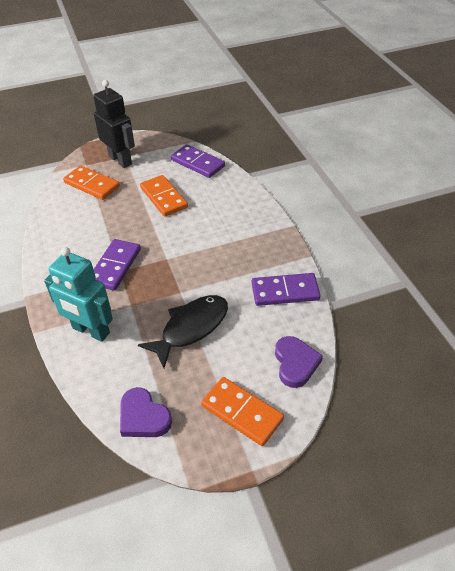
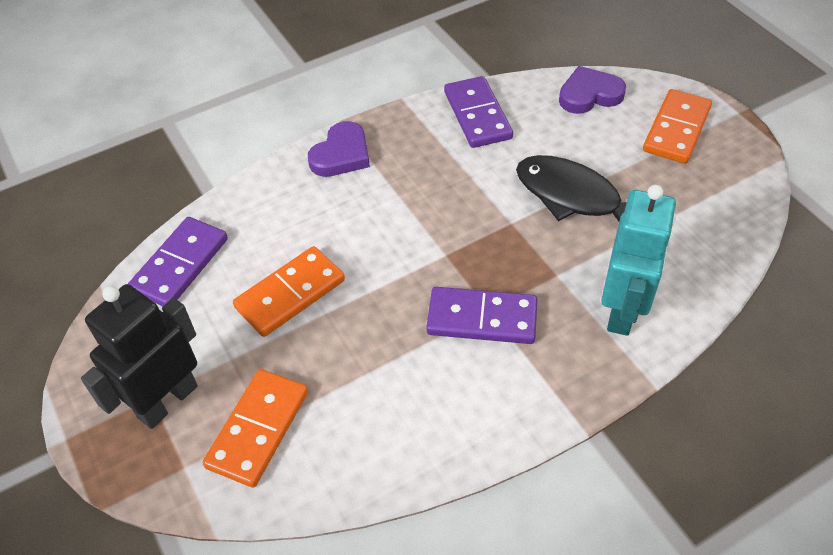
camera: 100 degrees left, 5 degrees up
purple heart [120,387,172,437] -> purple heart moved to [308,121,370,177]

